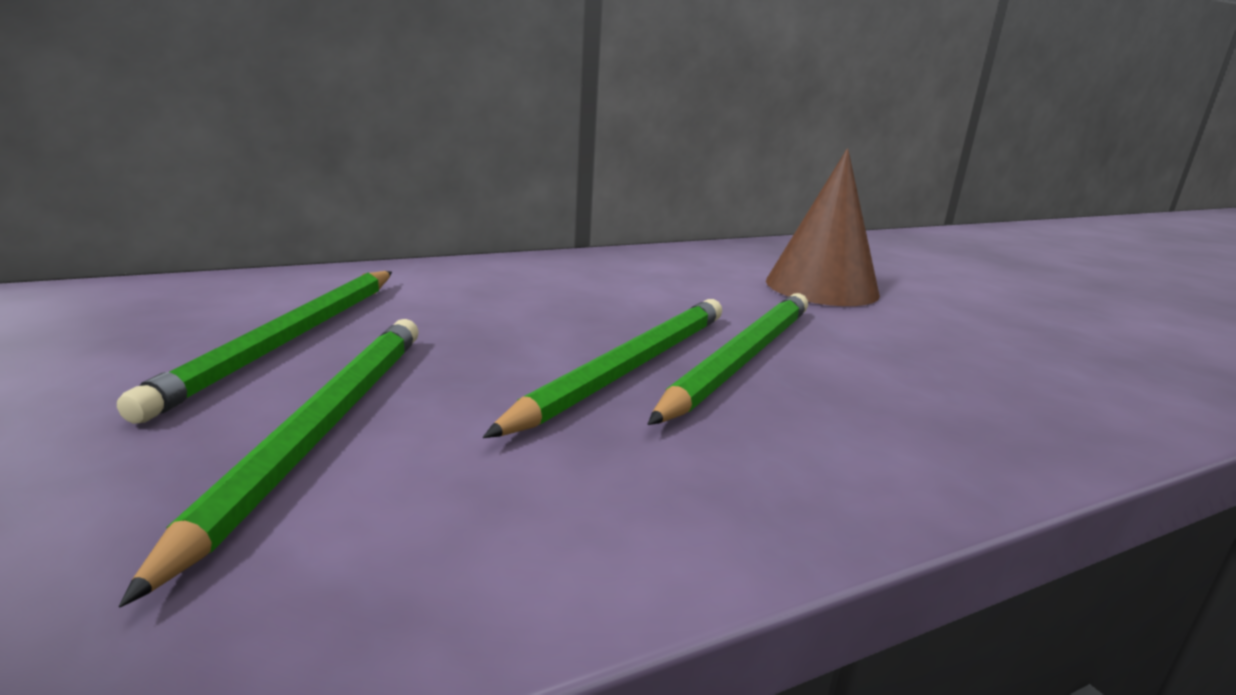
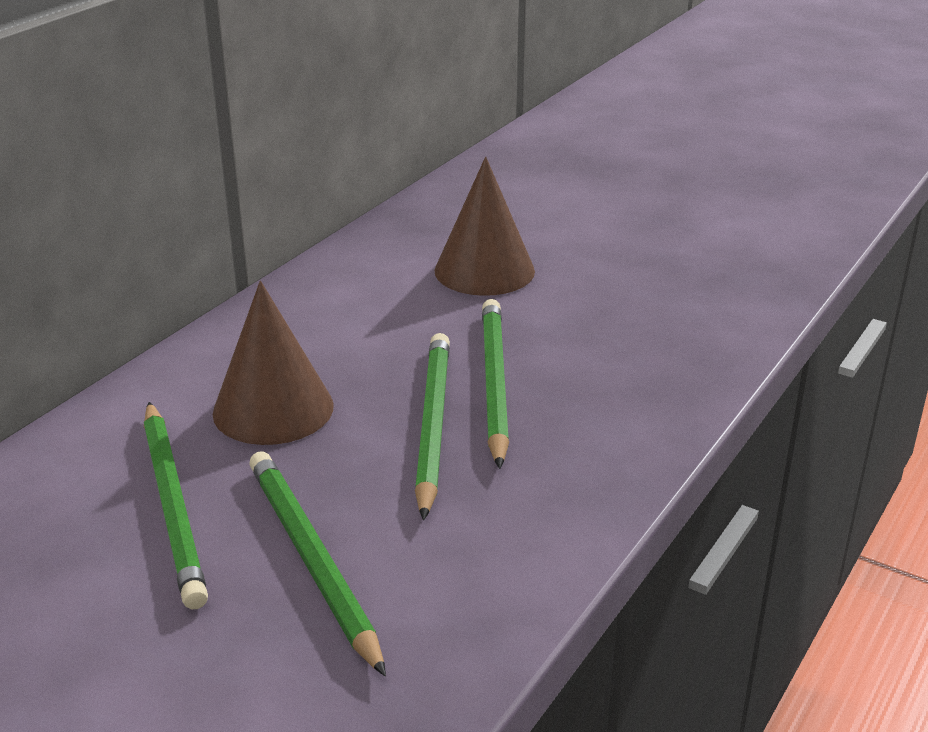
camera: 30 degrees left, 10 degrees up
none -> brown cone [213,281,334,445]

